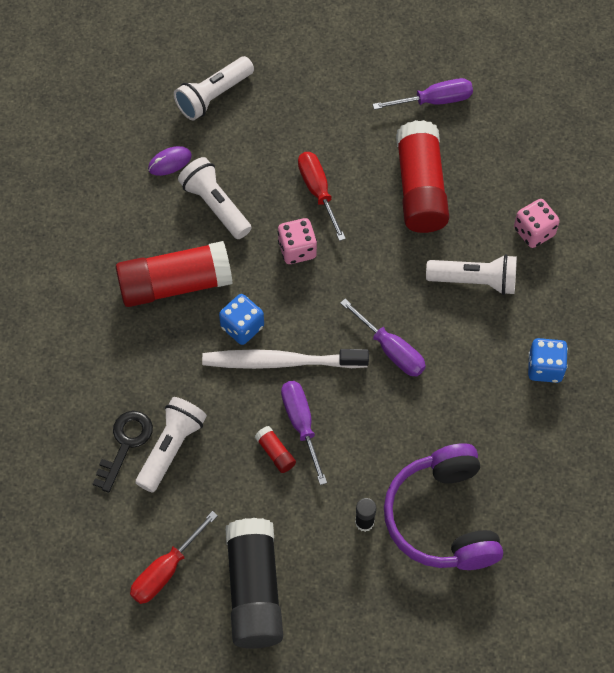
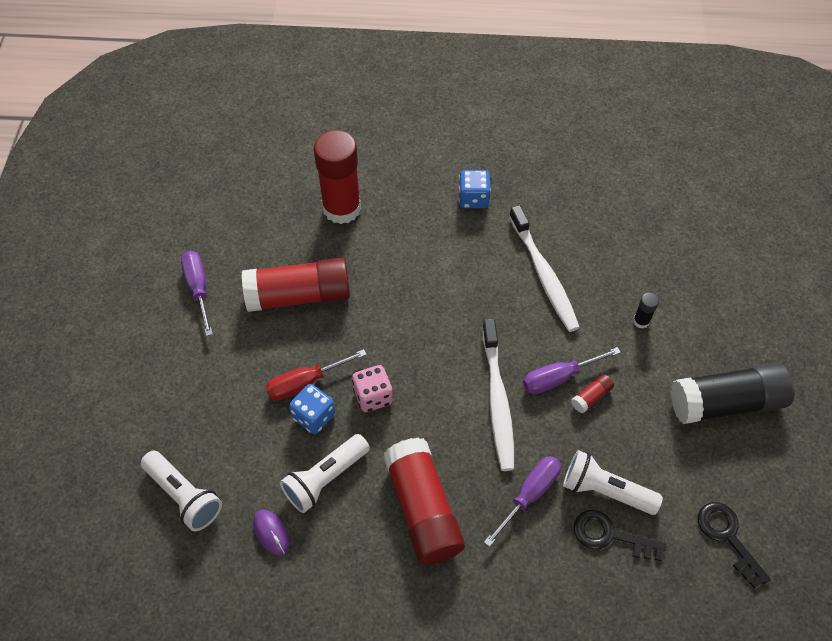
camera: 95 degrees left, 5 degrees down
red screwdriver [130,511,218,604] -> none
blue dice [219,294,264,345] -> blue dice moved to [289,384,335,434]
purple screwdriver [340,299,426,377] -> purple screwdriver moved to [484,456,561,547]
purple headphones [384,443,503,570] -> none
white flashlight [426,254,517,295] -> none
pink dice [514,199,560,248] -> red glue stick [314,130,361,224]
none -> white toothbrush [509,205,580,332]
none -> black key [698,502,771,588]

